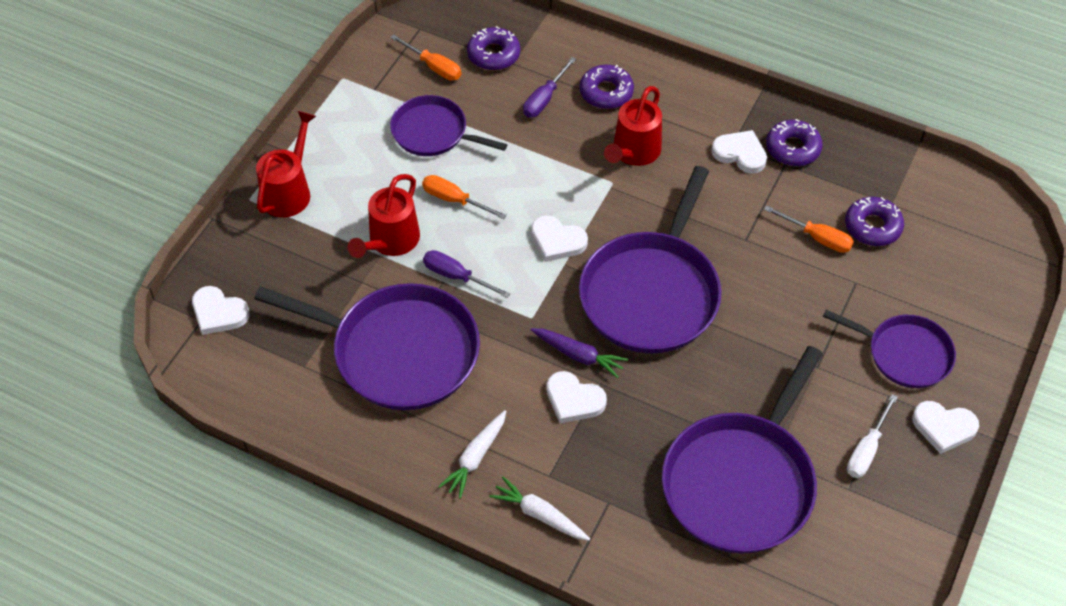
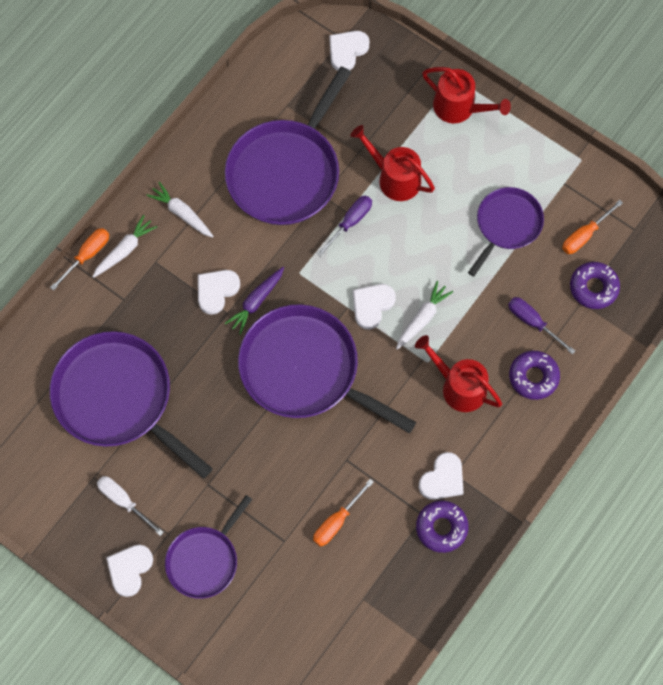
camera: 100 degrees right, 15 degrees up
orange screwdriver [422,175,507,219] -> orange screwdriver moved to [50,228,109,291]
purple donut [845,197,904,246] -> none
none -> white carrot [396,281,453,350]

